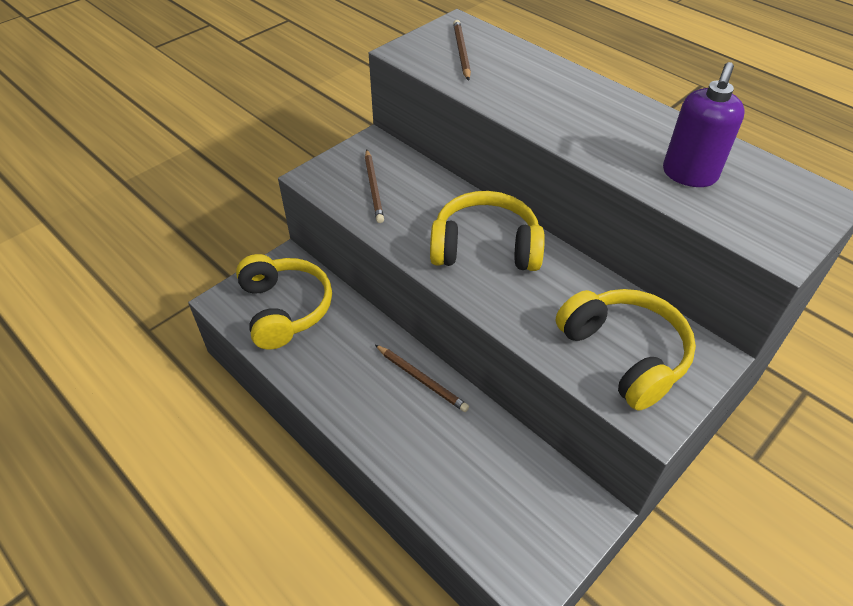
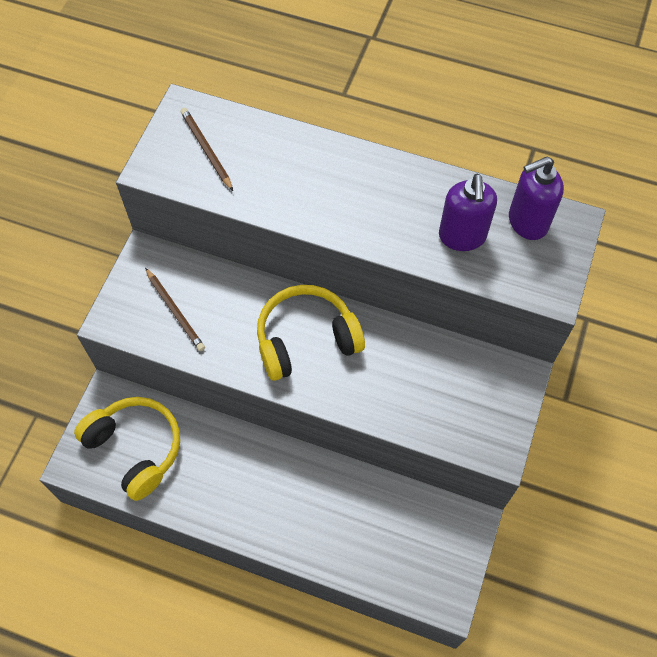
camera: 25 degrees left, 15 degrees up
brown pencil [375,345,469,412] -> none
yellow headphones [556,289,696,411] -> none
none -> purple soap dispenser [509,157,564,240]

